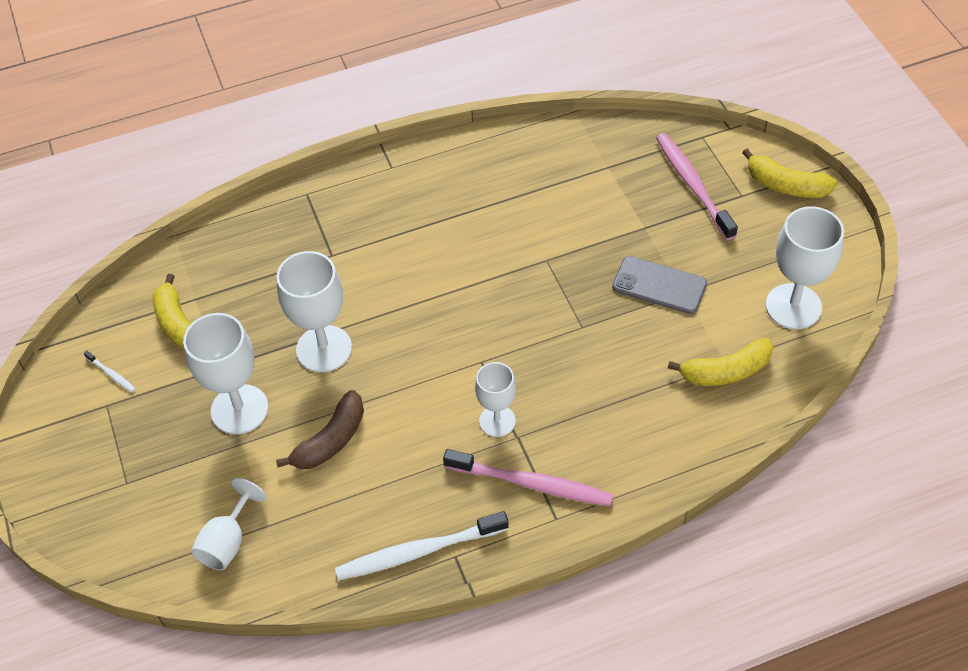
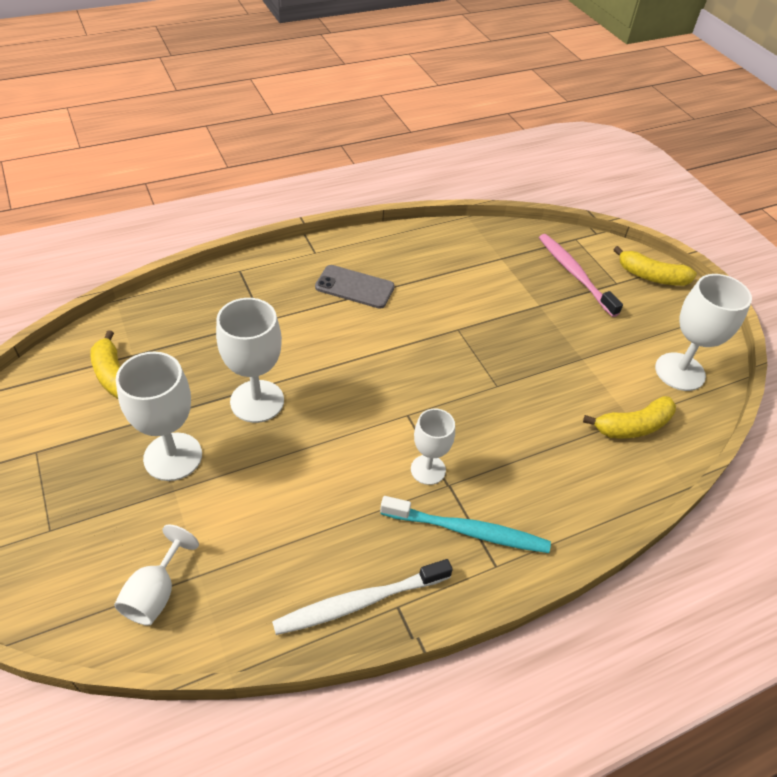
camera: 10 degrees left, 5 degrees down
white toothbrush [84,351,136,392] -> none
brown banana [276,390,364,469] -> none
pink toothbrush [443,449,613,506] -> turquoise toothbrush [380,496,551,553]
grey phone [612,256,707,314] -> grey phone moved to [315,265,395,309]

